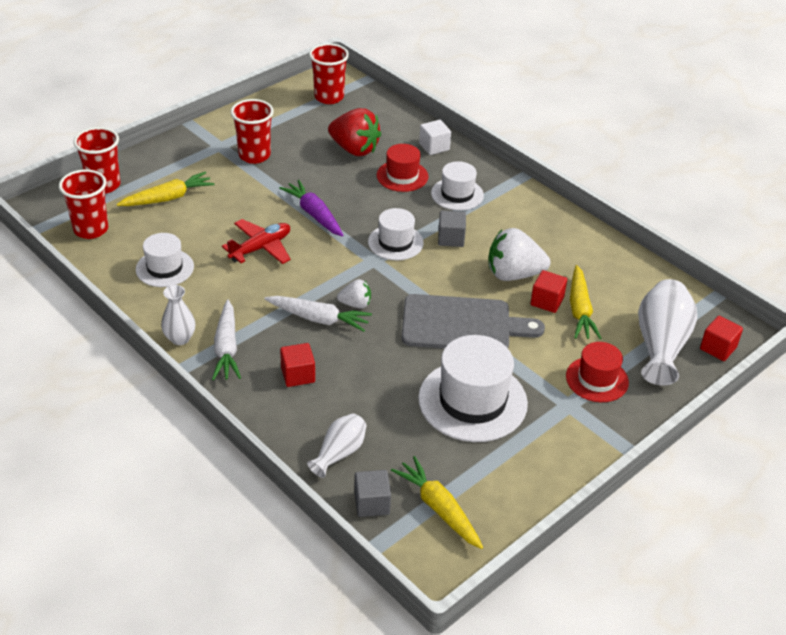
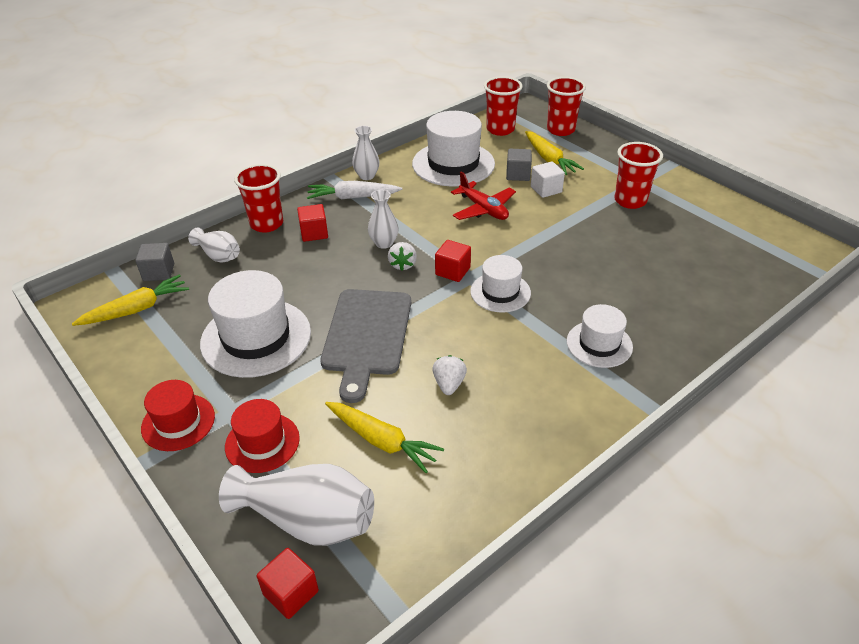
camera: 95 degrees right, 0 degrees up
white hat [136,233,194,287] -> white hat [412,111,495,187], size x1.70
white carrot [264,296,372,332] -> white vase [368,190,399,249]
purple carrot [279,180,343,237] -> none
red cup [309,43,349,104] -> red cup moved to [234,164,283,233]
red strawberry [328,108,381,156] -> none
red hat [377,144,429,192] -> red hat moved to [141,380,215,451]
white cube [419,120,451,155] -> white cube moved to [531,161,565,198]
grey cube [438,211,466,247] -> grey cube moved to [506,149,532,181]
white strawberry [488,228,550,281] -> white strawberry [432,355,467,395], size x0.53
red cube [530,270,567,313] -> red cube moved to [435,240,471,282]
yellow carrot [570,265,602,339] -> yellow carrot turned 150 degrees counterclockwise [325,402,444,473]

